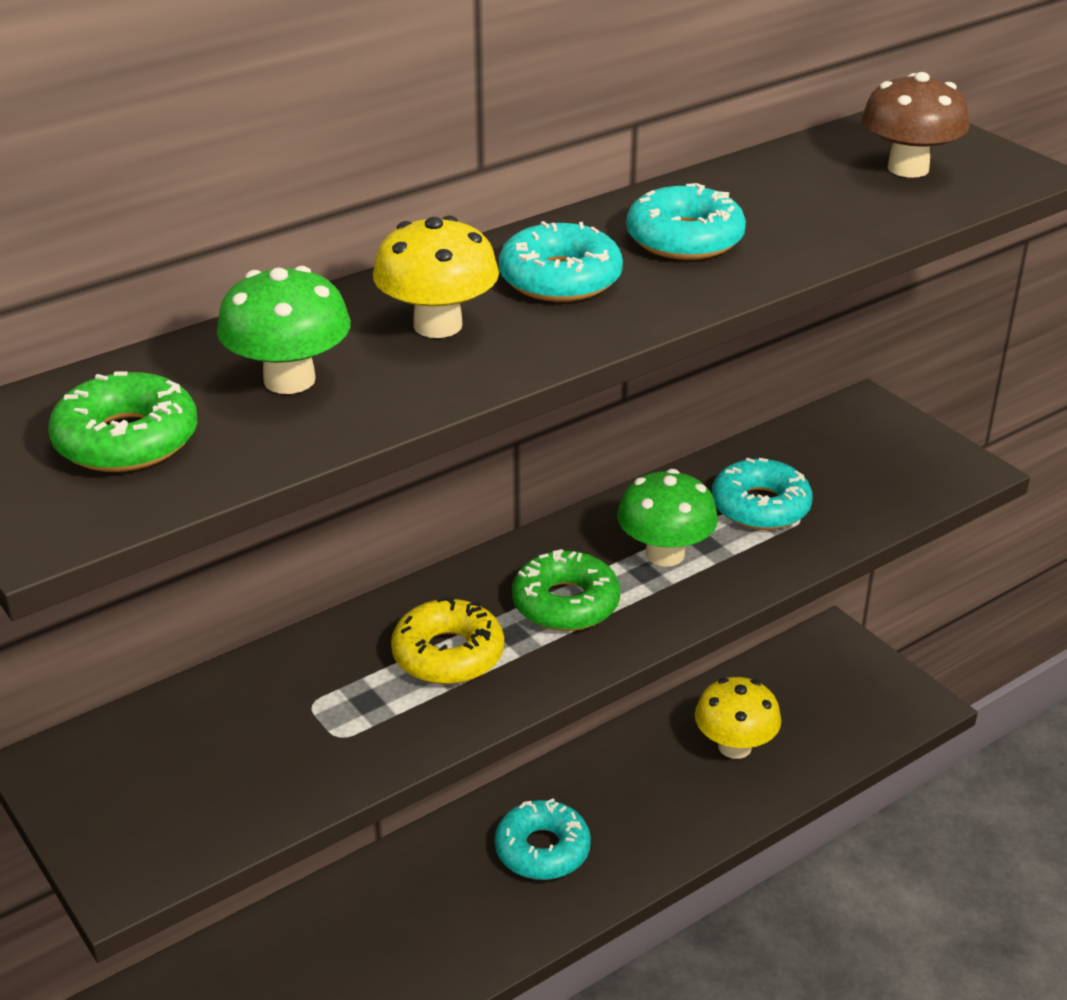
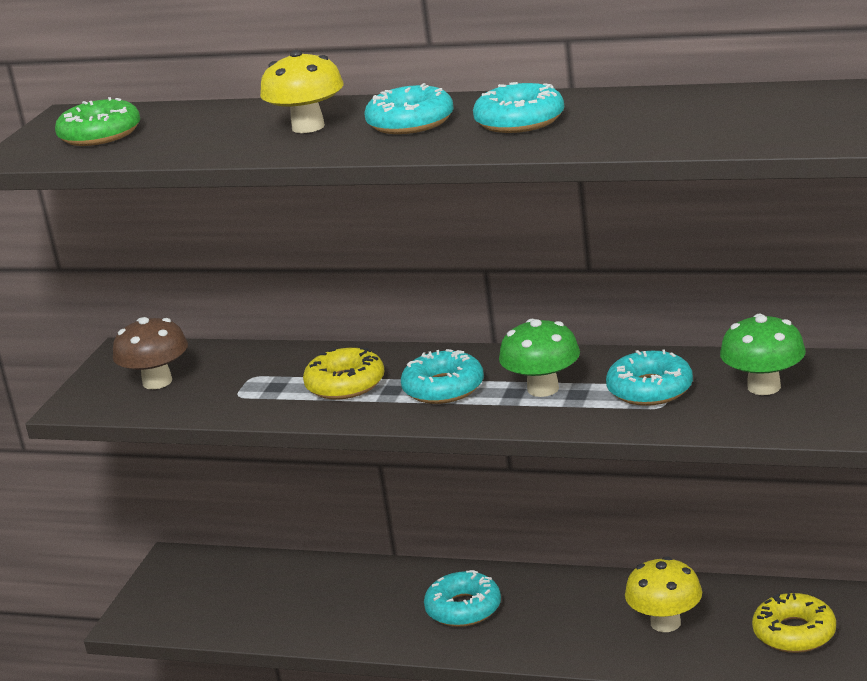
camera: 55 degrees right, 10 degrees down
green mushroom [217,266,351,394] -> green mushroom moved to [720,314,806,395]
green donut [512,549,620,631] -> turquoise donut [401,349,484,404]
brown mushroom [862,72,969,178] -> brown mushroom moved to [113,317,188,389]
none -> yellow donut [752,593,836,653]

